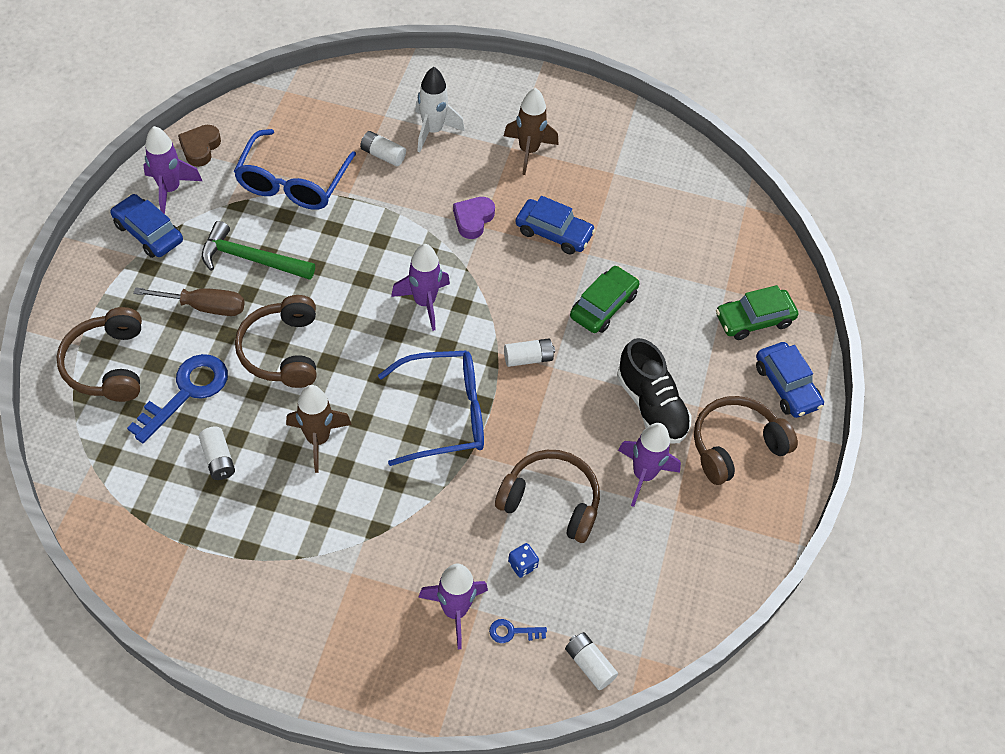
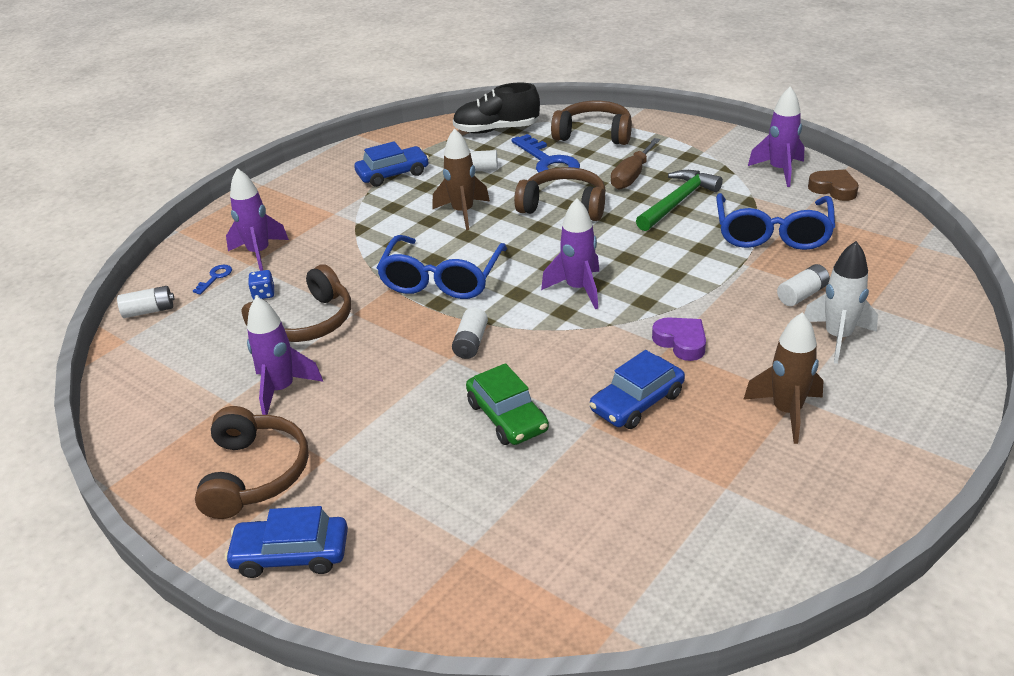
camera: 120 degrees right, 20 degrees down
blue car [110,194,183,258] -> blue car moved to [354,141,429,187]
blue glasses [234,129,356,210] -> blue glasses turned 120 degrees counterclockwise [716,193,835,250]
black shoe [617,338,692,444] -> black shoe moved to [453,82,540,134]
green car [716,285,798,340] -> none

